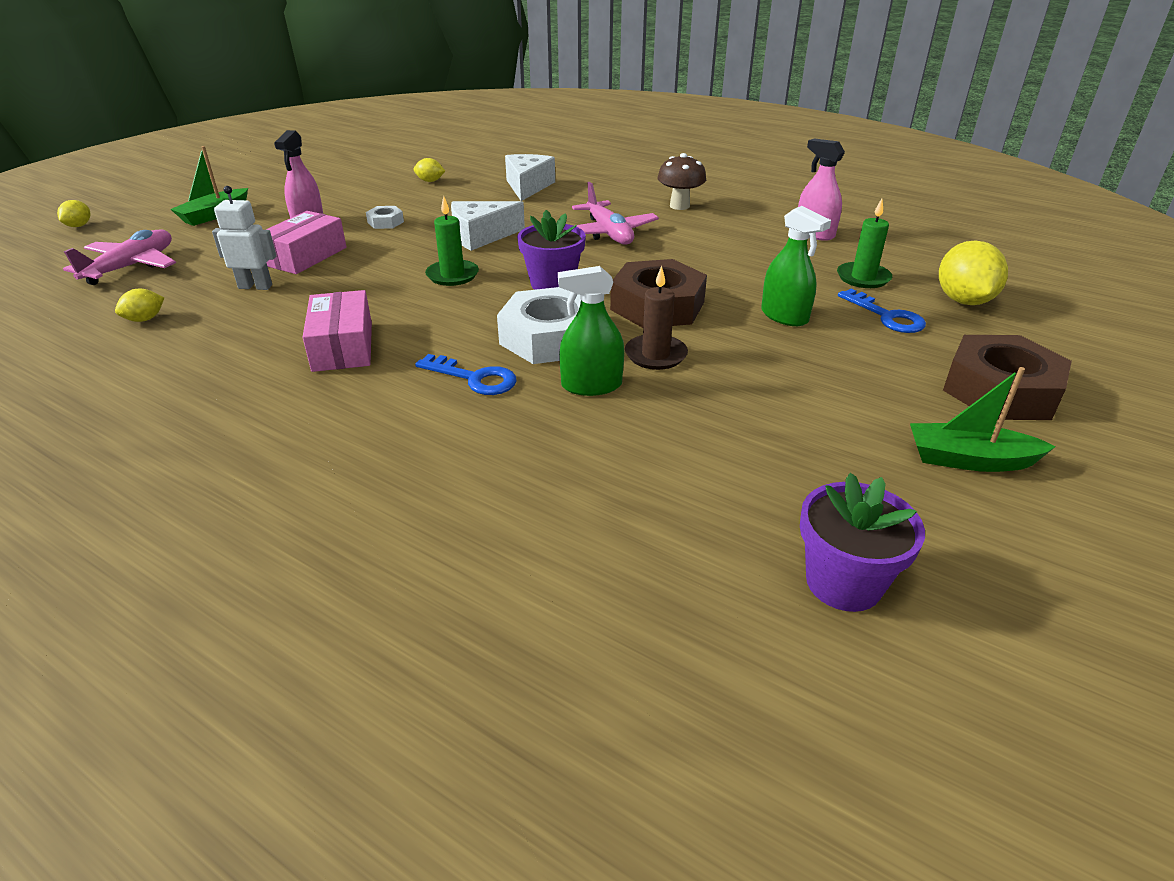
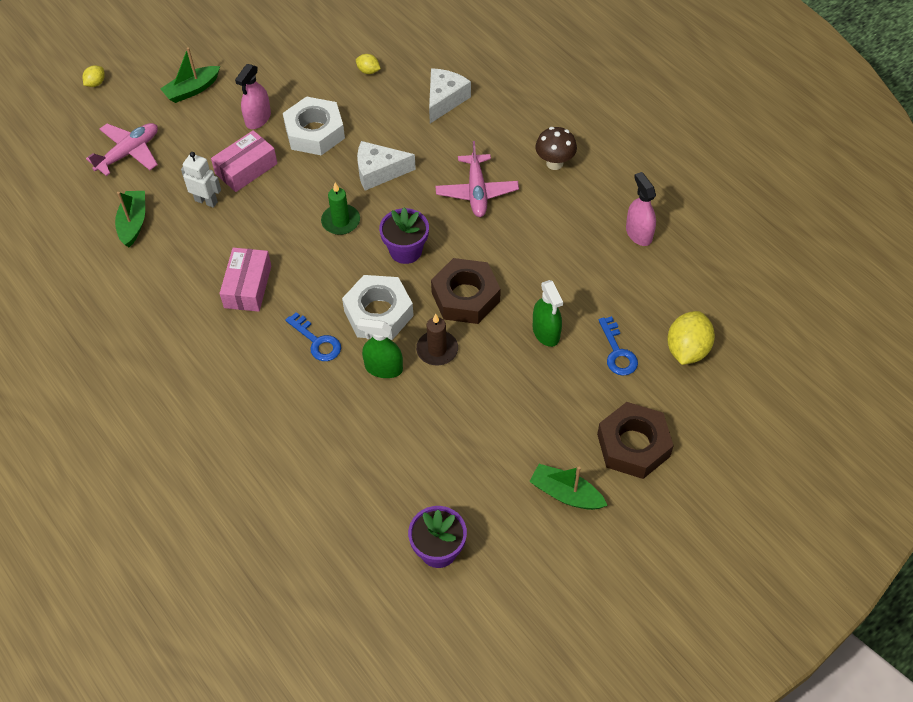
camera: 20 degrees right, 20 degrees up
yellow lemon [115,289,164,322] -> green boat [115,191,145,247]
white nut [366,206,404,229] -> white nut [283,96,345,155], size x2.18
green candle [837,199,892,288] -> none

